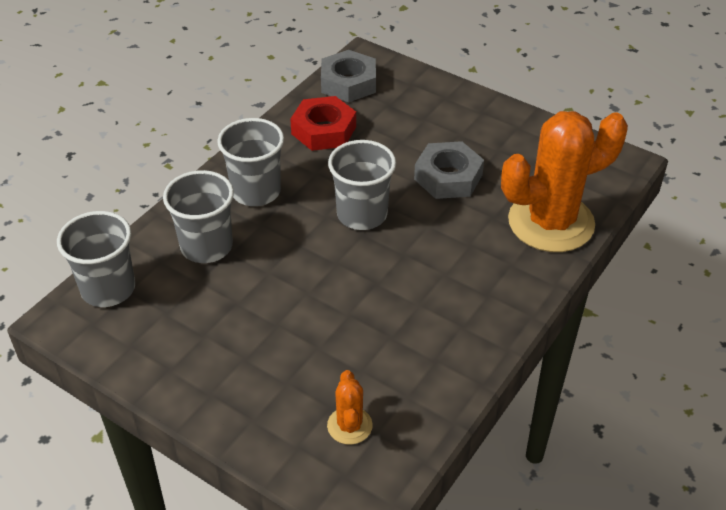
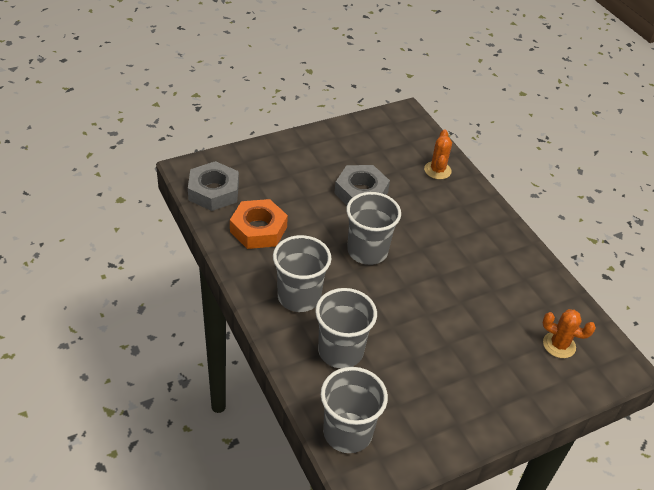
camera: 65 degrees left, 0 degrees up
red nut [290,96,356,151] -> orange nut [230,199,288,249]
orange cactus [501,111,628,252] -> orange cactus [424,130,452,179], size x0.44

